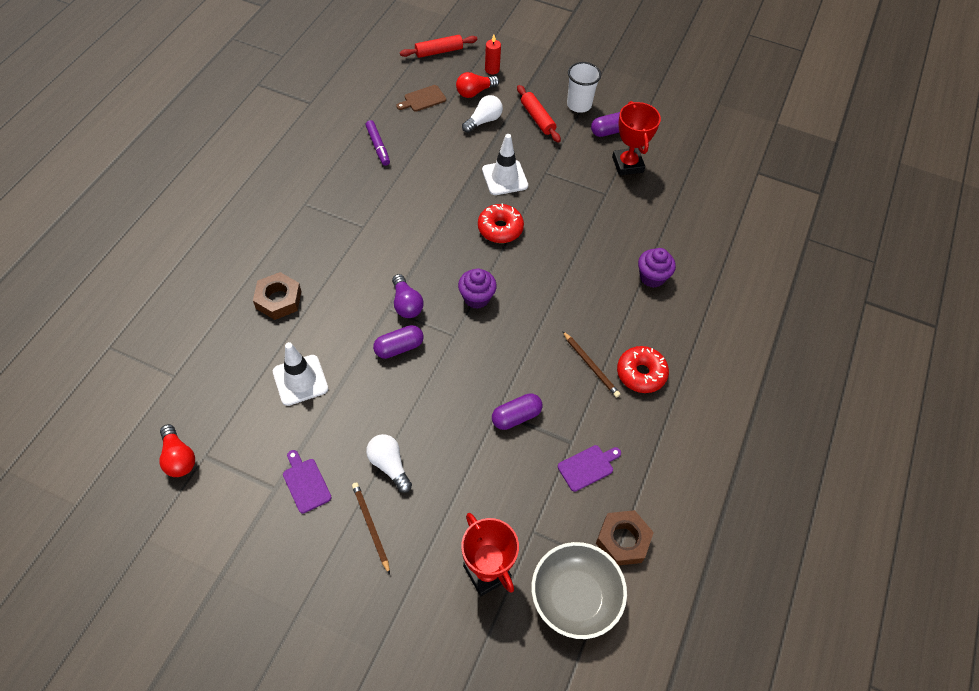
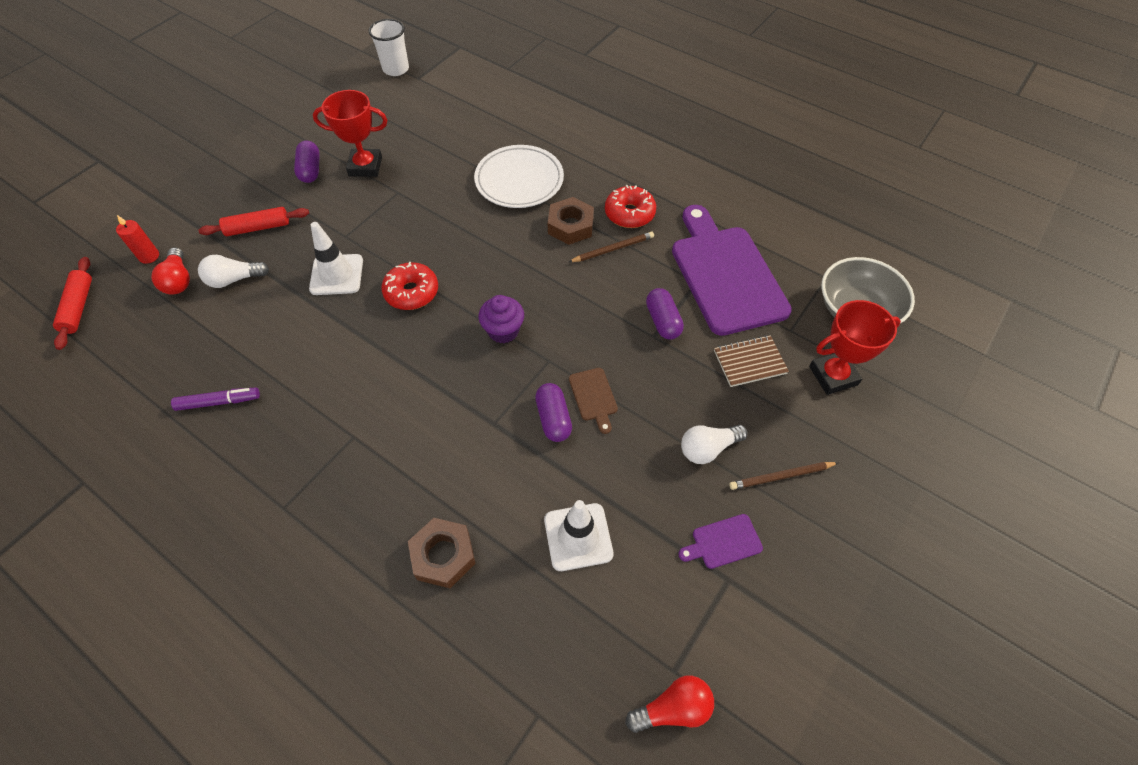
camera: 75 degrees left, 0 degrees up
purple light bulb [392,274,423,318] -> none
brown cutting board [396,85,446,111] -> brown cutting board moved to [569,368,618,434]
white light bulb [462,95,503,133] -> white light bulb turned 75 degrees counterclockwise [198,255,269,288]
purple cutting board [558,445,621,492] -> purple cutting board [672,205,792,336], size x2.50
white cup [567,62,601,113] -> white cup moved to [369,19,409,76]
brown nut [596,510,654,565] -> brown nut moved to [548,197,594,245]
purple cupcake [638,248,676,288] -> white plate [474,145,564,208]
none -> brown notebook [714,335,789,387]

